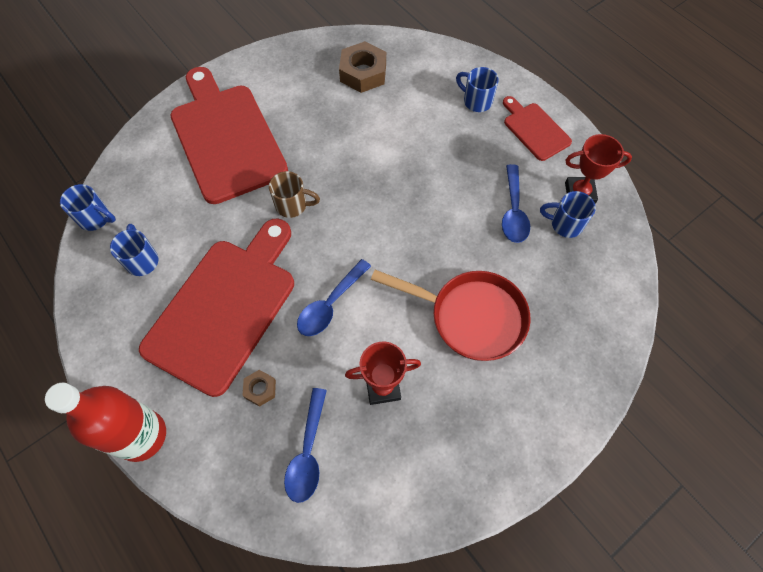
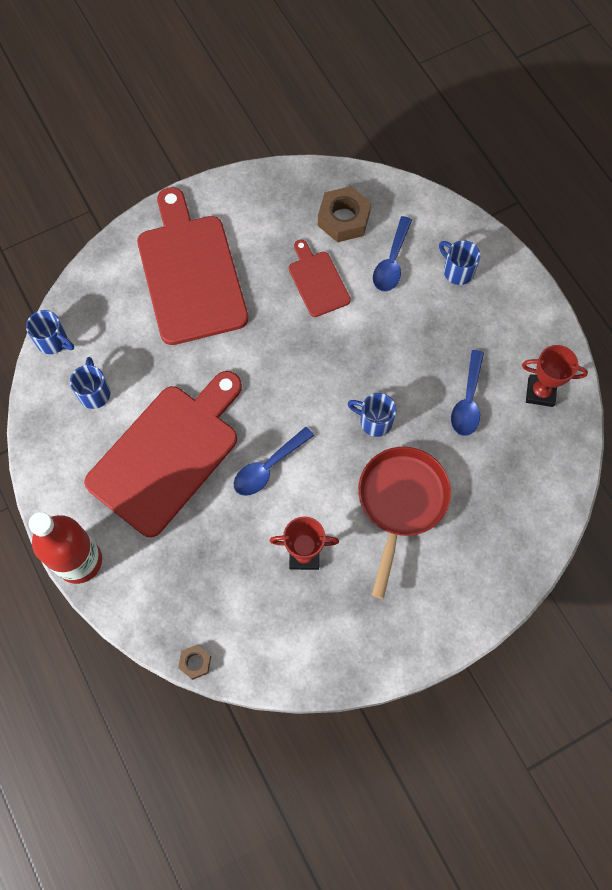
camera: 10 degrees right, 5 degrees up
brown nut [242,370,276,407] -> brown nut moved to [178,645,211,680]
brown mug [269,171,320,218] -> none
blue spoon [284,388,327,503] -> blue spoon moved to [373,216,412,292]
red pan [371,270,530,361] -> red pan turned 105 degrees counterclockwise [358,447,451,599]
red cutting board [503,96,572,161] -> red cutting board moved to [289,240,351,317]
blue mug [540,191,596,238] -> blue mug moved to [347,393,397,437]

